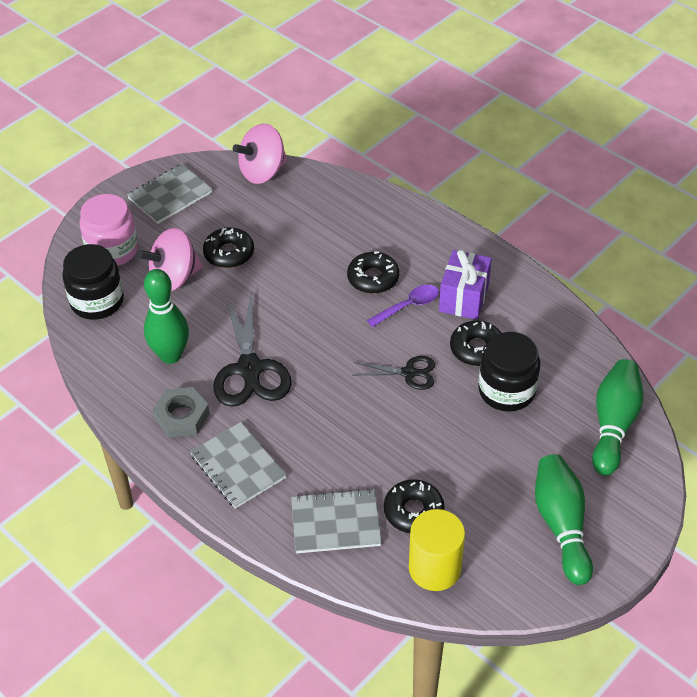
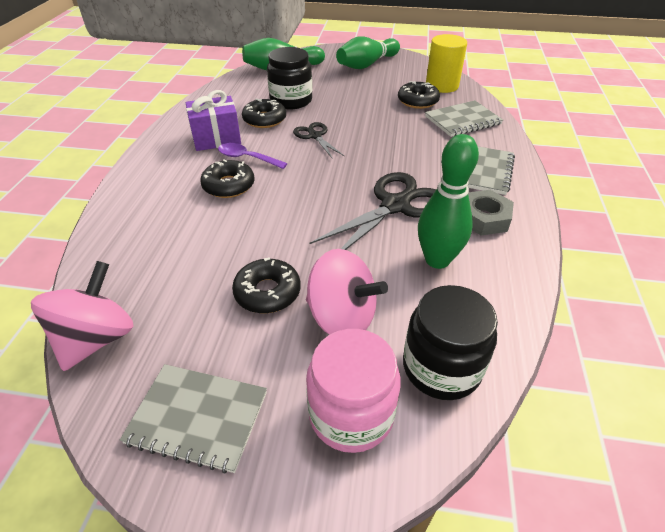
camera: 125 degrees left, 5 degrees down
pink spinning top [233,124,287,184] -> pink spinning top turned 90 degrees counterclockwise [31,261,134,371]
grey notebook [291,488,382,553] -> grey notebook turned 75 degrees counterclockwise [425,100,503,137]

